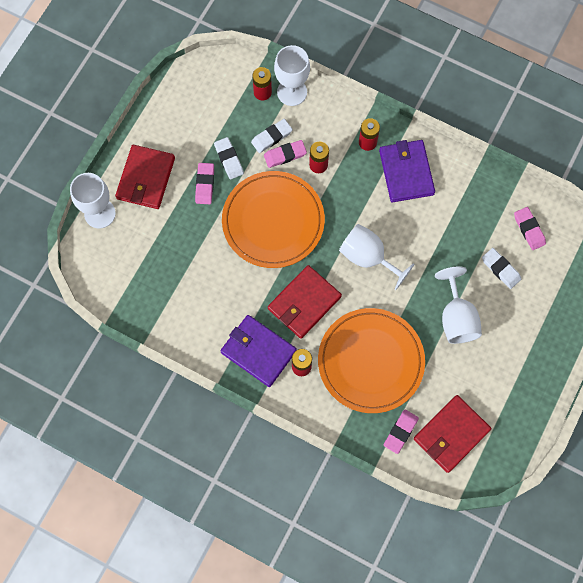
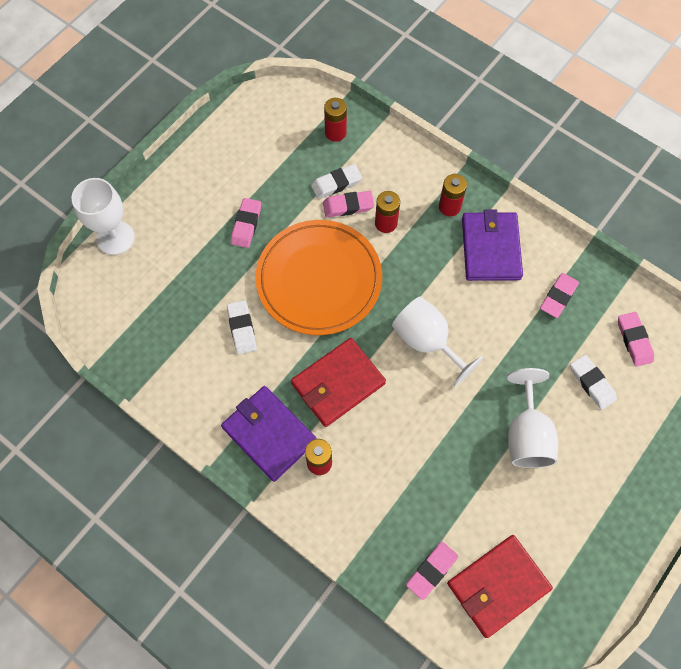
camera: 10 degrees right, 5 degrees down
red wallet [115,145,175,209] -> none
white eraser [214,137,244,179] -> white eraser moved to [227,300,257,354]
white goblet [274,45,310,106] -> none
orange plate [318,308,425,413] -> none
none -> pink eraser [540,273,579,318]

